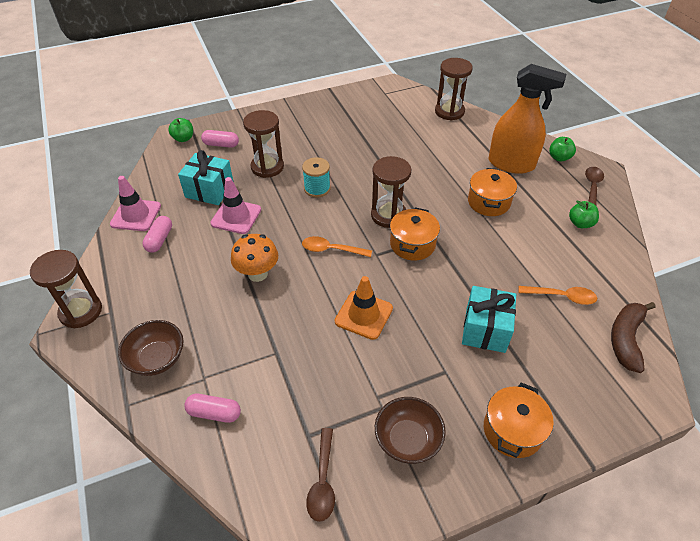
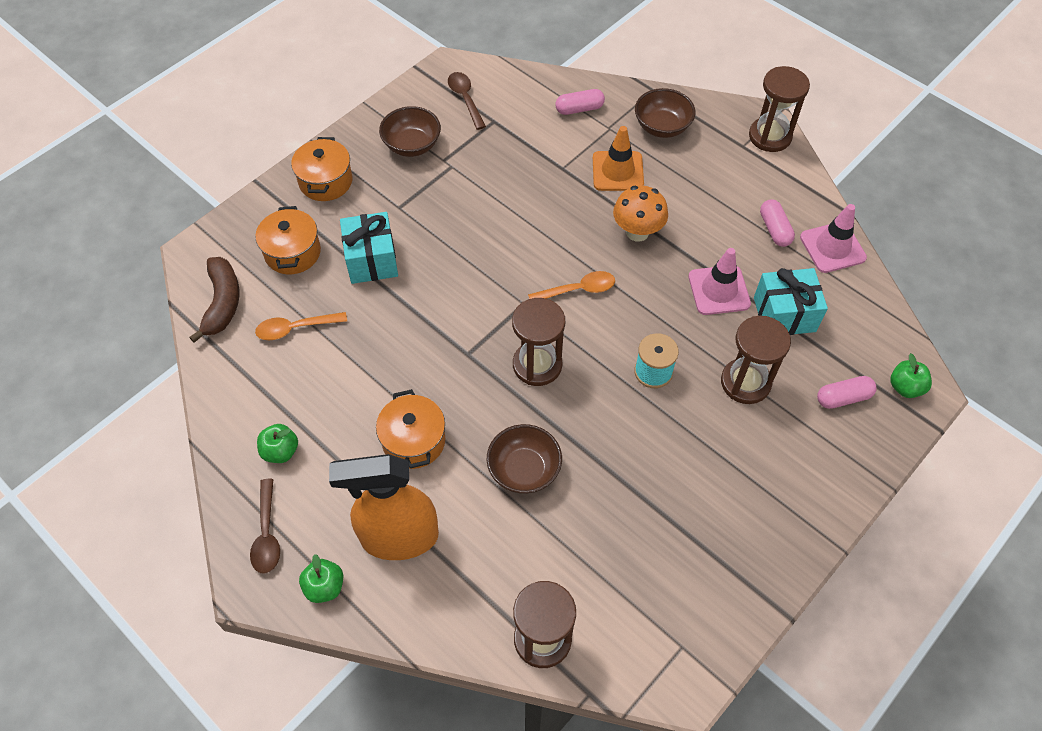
camera: 155 degrees right, 10 degrees up
orange traffic cone [335,276,393,340] -> orange traffic cone moved to [593,126,644,191]
orange pot [390,207,440,260] -> orange pot moved to [255,206,321,274]
none -> brown bowl [487,424,562,494]

